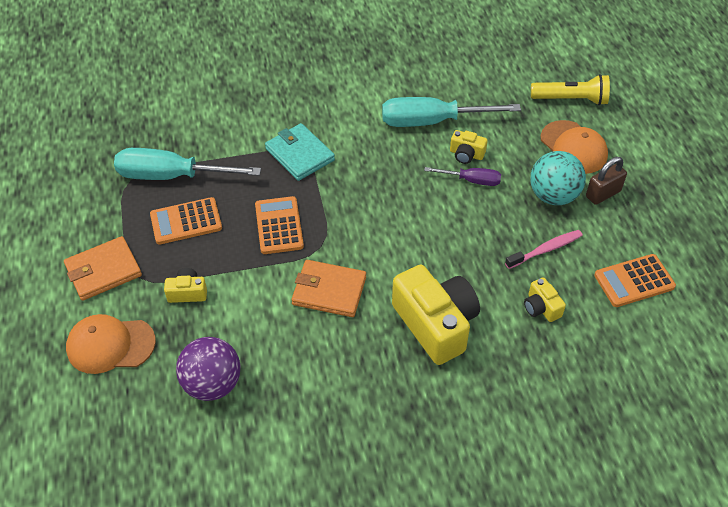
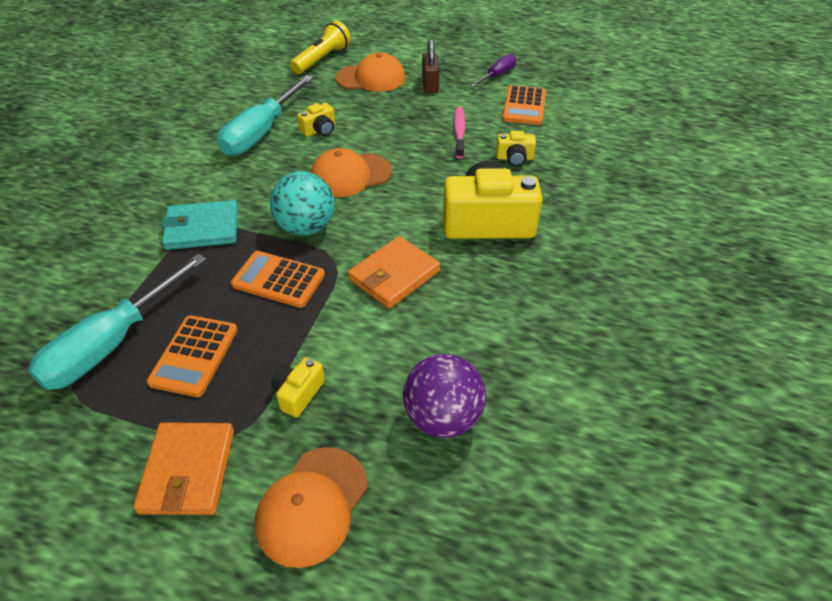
camera: 60 degrees left, 5 degrees down
purple screwdriver [424,167,501,186] -> purple screwdriver moved to [471,54,516,87]
turquoise ball [530,151,586,205] -> turquoise ball moved to [270,171,334,236]
none -> orange cap [311,148,392,197]

